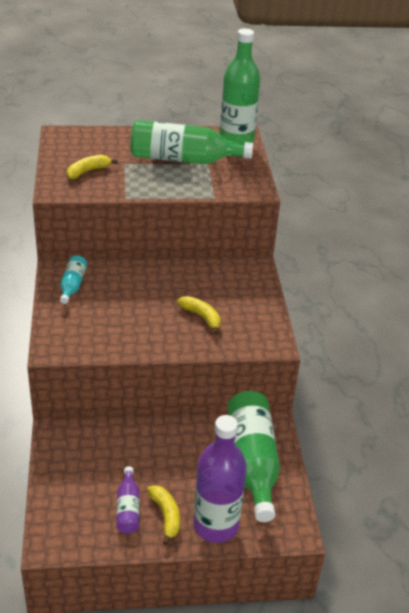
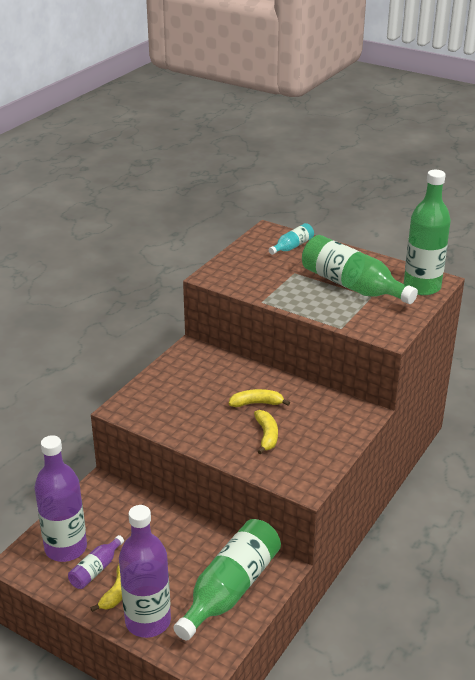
camera: 40 degrees right, 5 degrees down
turquoise bottle [60,255,87,304] -> turquoise bottle moved to [269,223,314,255]
yellow banana [67,155,118,179] -> yellow banana moved to [229,389,290,407]
none -> purple bottle [34,435,87,562]

